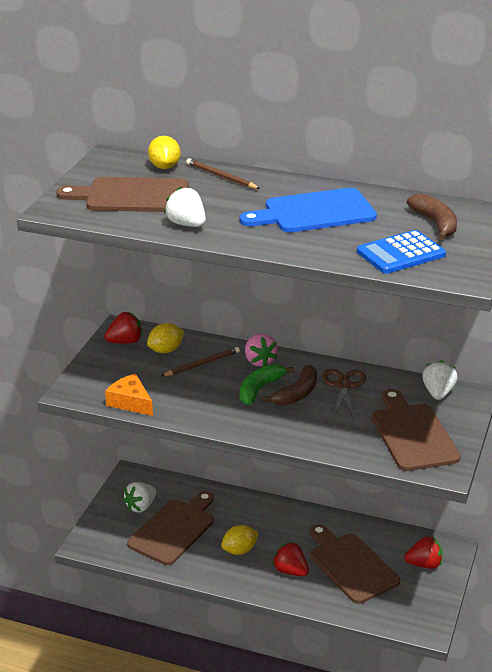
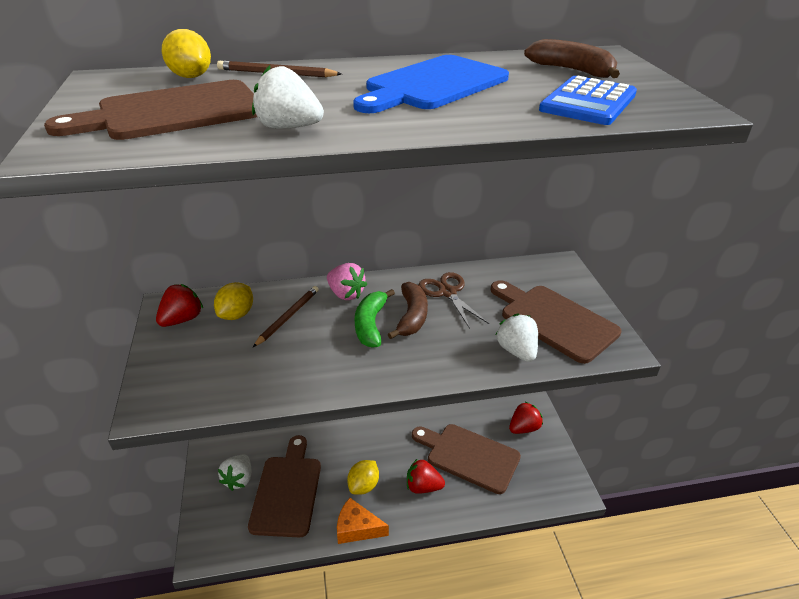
camera: 30 degrees left, 5 degrees up
orange cheese [105,374,153,416] -> orange cheese moved to [337,498,389,544]
white strawberry [422,360,458,400] -> white strawberry moved to [495,313,538,362]

